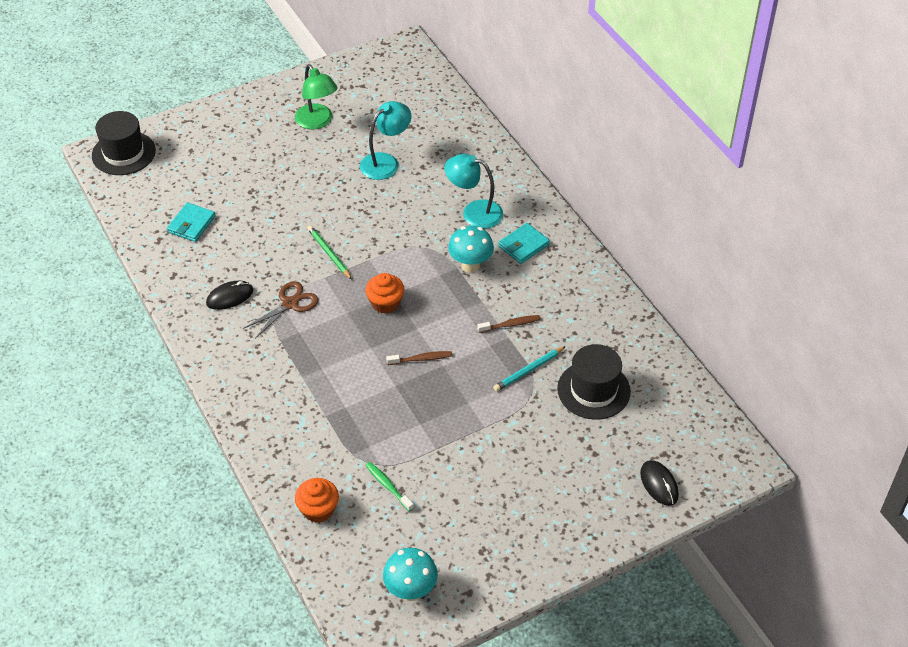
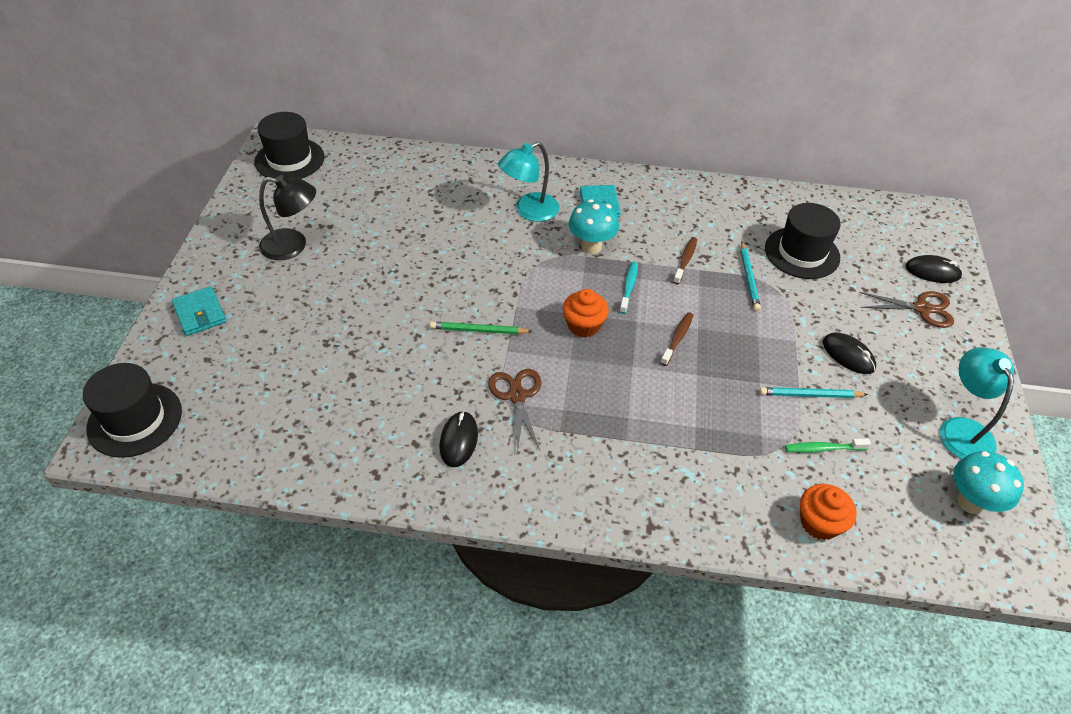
camera: 55 degrees left, 0 degrees up
turquoise wallet [167,203,215,242] -> turquoise wallet moved to [172,286,226,336]
green lamp [295,64,338,129] -> black lamp [259,175,316,260]
turquoise lamp [360,101,411,180] -> turquoise lamp moved to [940,347,1014,459]
none -> black hat [255,112,324,179]
none -> turquoise toothbrush [619,262,638,314]
none -> turquoise pencil [759,387,868,398]
none -> black mouse [823,333,876,374]
none -> brown scissors [859,291,954,328]

